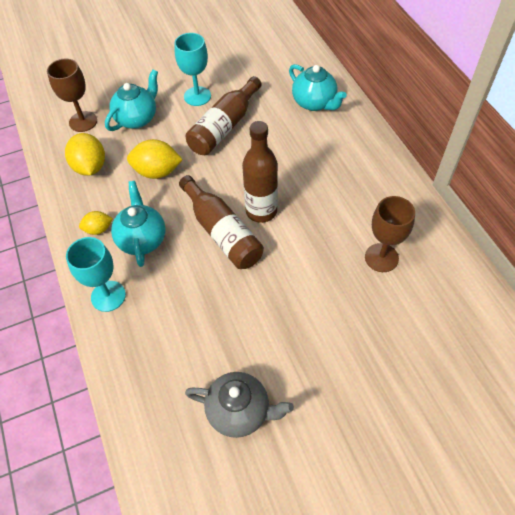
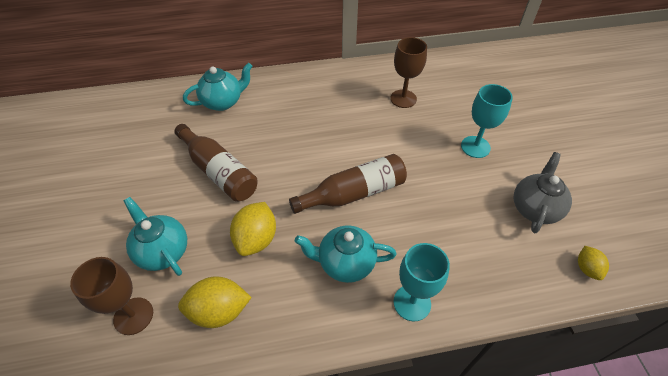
camera: 80 degrees left, 5 degrees down
yellow lemon [79,211,113,235] -> yellow lemon moved to [578,246,609,280]
turquoise goblet [174,33,211,106] -> turquoise goblet moved to [461,84,513,158]
brown bottle [242,121,278,223] -> none

